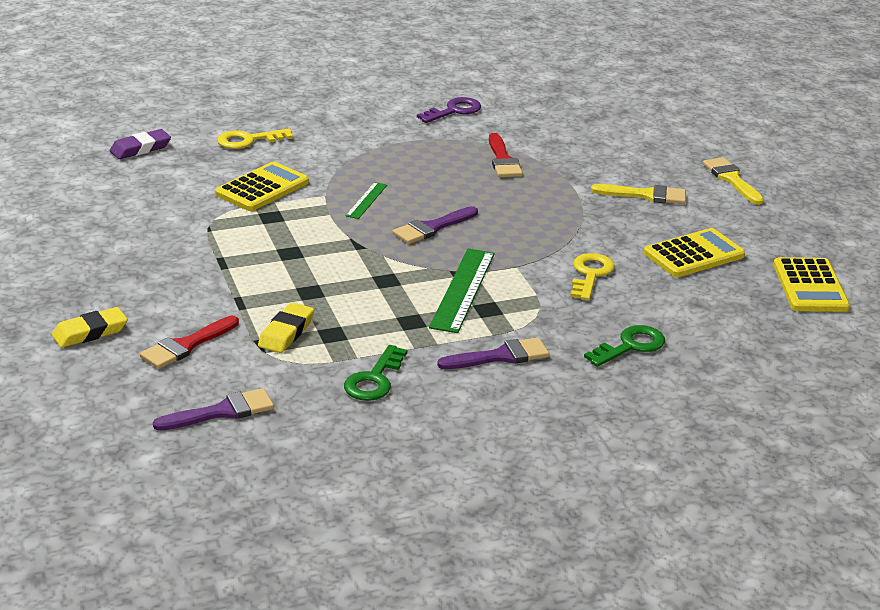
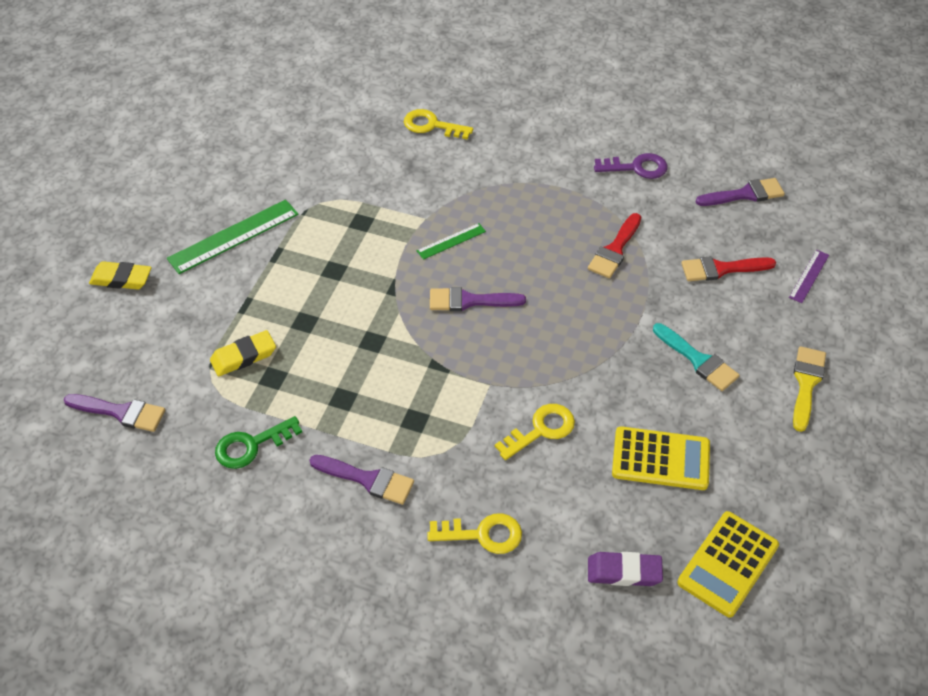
camera: 40 degrees right, 20 degrees up
purple eraser [110,129,171,159] -> purple eraser moved to [588,552,663,586]
red brush [140,316,239,369] -> red brush moved to [681,256,776,281]
yellow calculator [215,162,309,211] -> none
green ruler [429,248,495,333] -> green ruler moved to [167,200,299,274]
green key [584,325,665,367] -> yellow key [427,513,522,554]
yellow brush [591,184,686,204] -> turquoise brush [653,323,740,391]
none -> purple brush [696,178,785,206]
none -> purple ruler [789,250,829,303]

